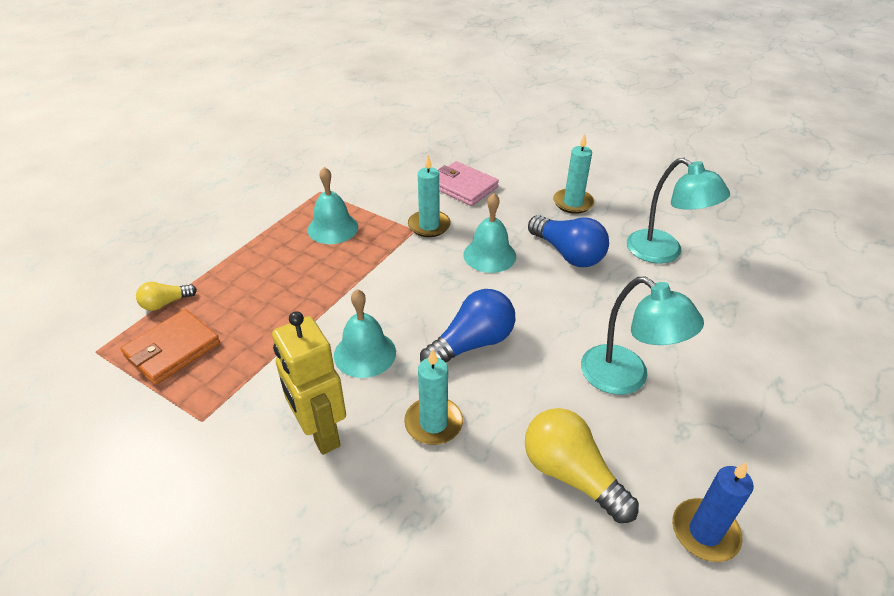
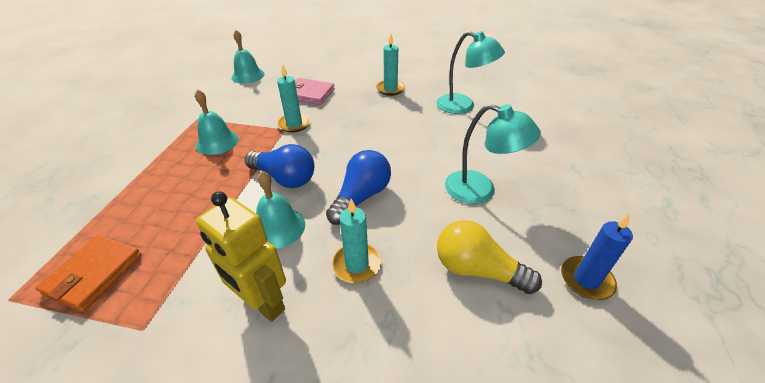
camera: 20 degrees left, 0 degrees up
yellow light bulb [136,282,197,311] -> none
turquoise bell [464,193,516,273] -> turquoise bell moved to [232,30,265,84]
blue light bulb [528,215,609,267] -> blue light bulb moved to [245,144,314,188]

